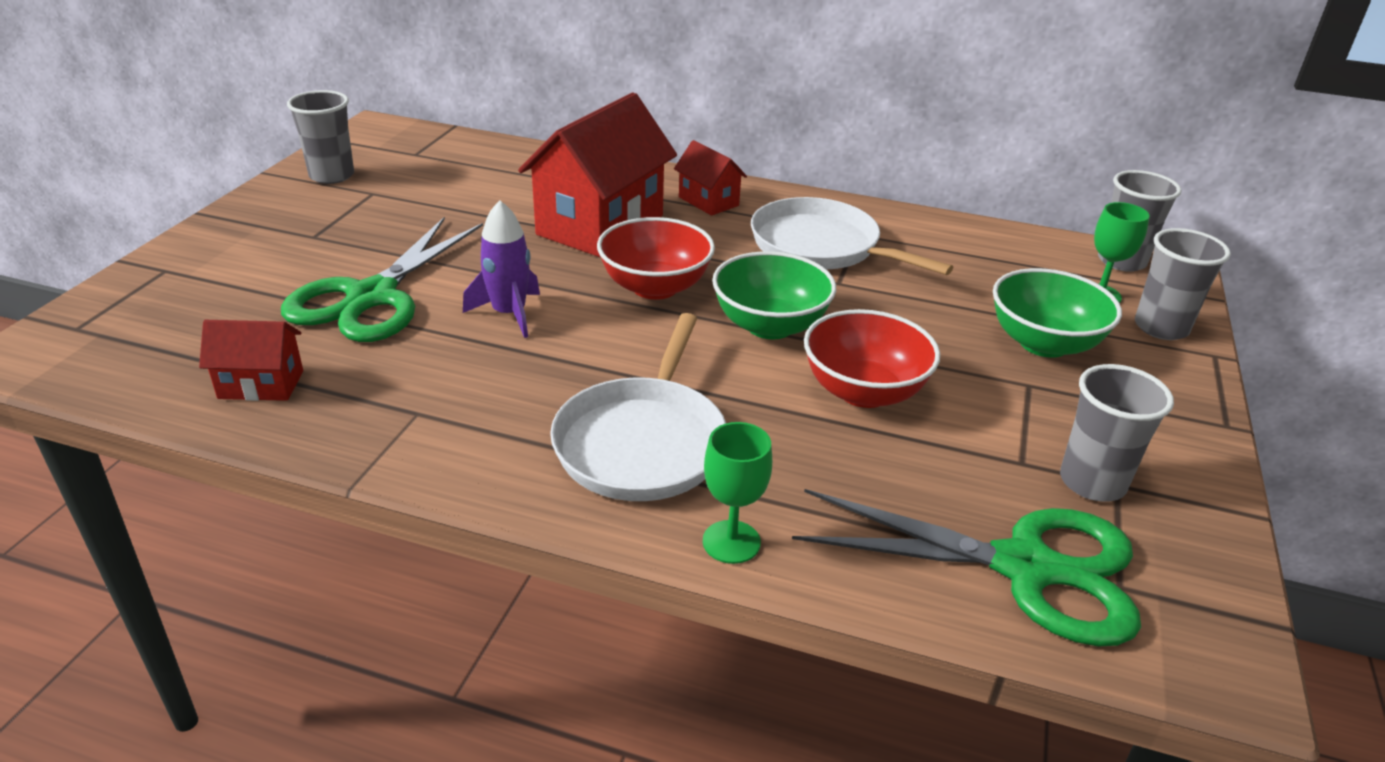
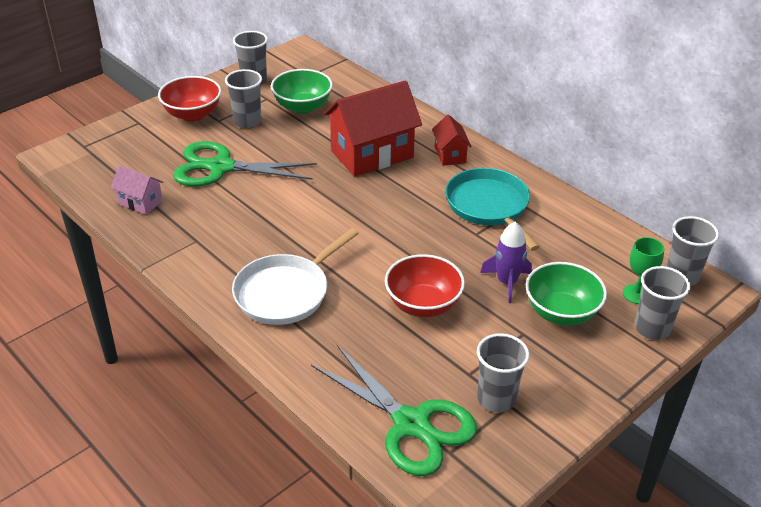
camera: 30 degrees right, 5 degrees up
red house [199,320,303,401] -> pink house [111,165,164,215]
green scissors [281,217,483,342] -> green scissors turned 45 degrees clockwise [173,141,317,187]
purple rocket [463,200,540,338] -> purple rocket moved to [480,221,532,303]
red bowl [597,217,715,300] -> red bowl moved to [158,76,221,121]
green goblet [703,422,772,564] -> none
green bowl [712,251,836,339] -> green bowl moved to [271,69,333,114]
white pan [751,197,953,275] -> turquoise pan [446,168,540,251]
none -> grey cup [225,69,262,128]

